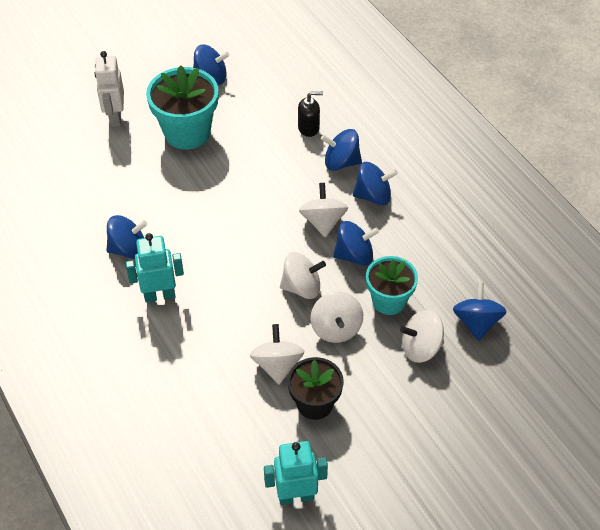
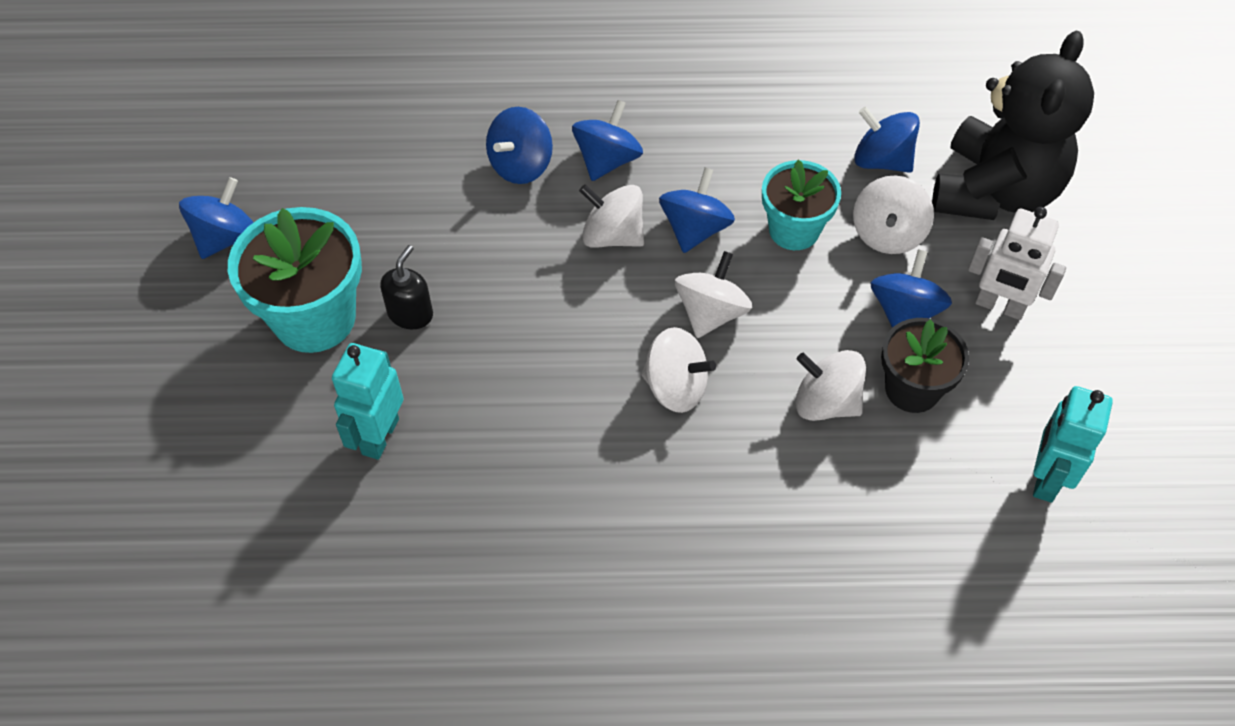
camera: 60 degrees left, 5 degrees up
white robot [94,51,124,127] -> white robot moved to [968,207,1066,320]
blue spinning top [106,215,148,259] -> blue spinning top moved to [870,249,952,328]
turquoise robot [126,233,184,303] -> turquoise robot moved to [332,343,404,460]
black soap dispenser [298,91,323,137] -> black soap dispenser moved to [380,245,433,329]
white spinning top [311,291,363,343] -> white spinning top moved to [641,327,716,413]
none -> black teddy bear [932,30,1094,220]

